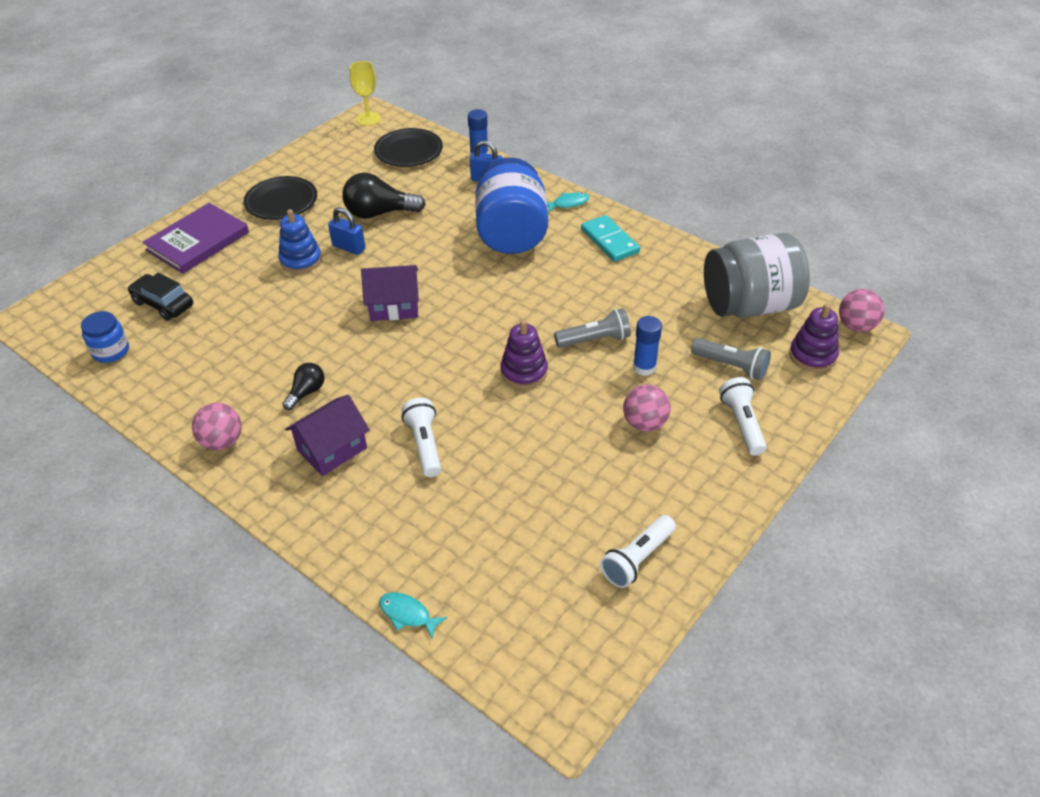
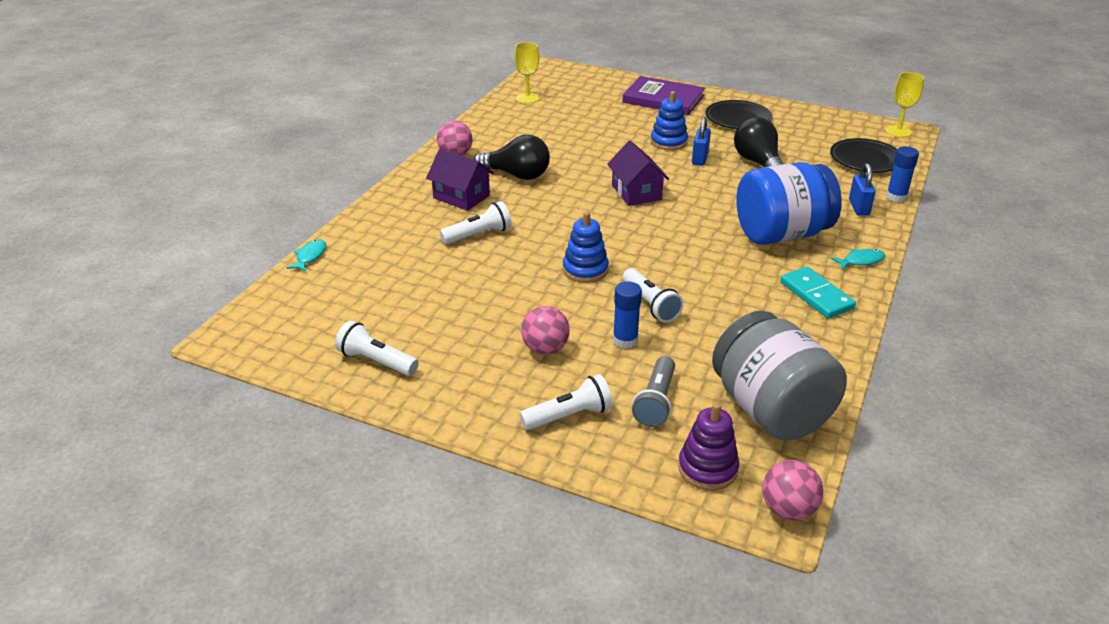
camera: 75 degrees right, 10 degrees down
blue jar [81,311,129,363] -> yellow goblet [515,42,540,104]
black car [128,273,193,321] -> none
black light bulb [282,363,324,410] -> black light bulb [473,135,550,180], size x1.80
purple stacking toy [501,320,548,389] -> blue stacking toy [563,212,609,283]
turquoise fish [547,192,590,212] -> turquoise fish turned 75 degrees counterclockwise [831,249,885,270]
grey flashlight [554,308,631,348] -> white flashlight [622,268,684,323]
turquoise domino [581,215,640,262] -> turquoise domino turned 75 degrees counterclockwise [780,267,856,318]

